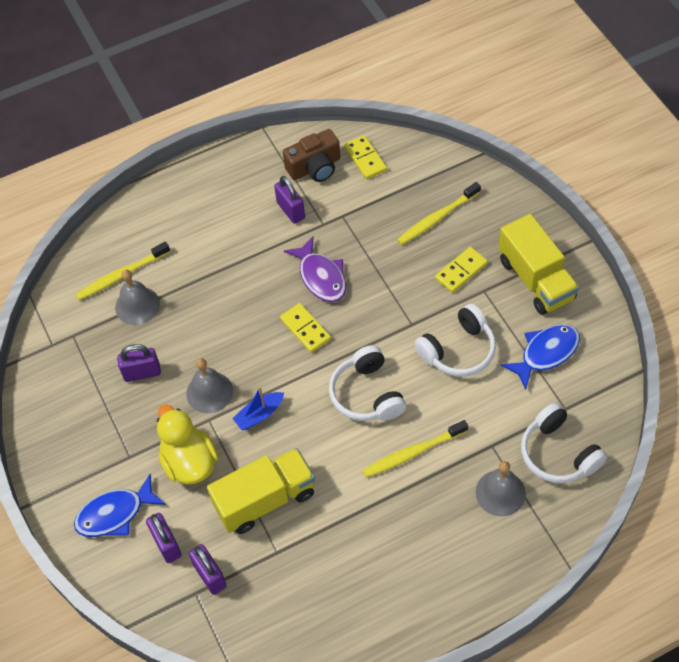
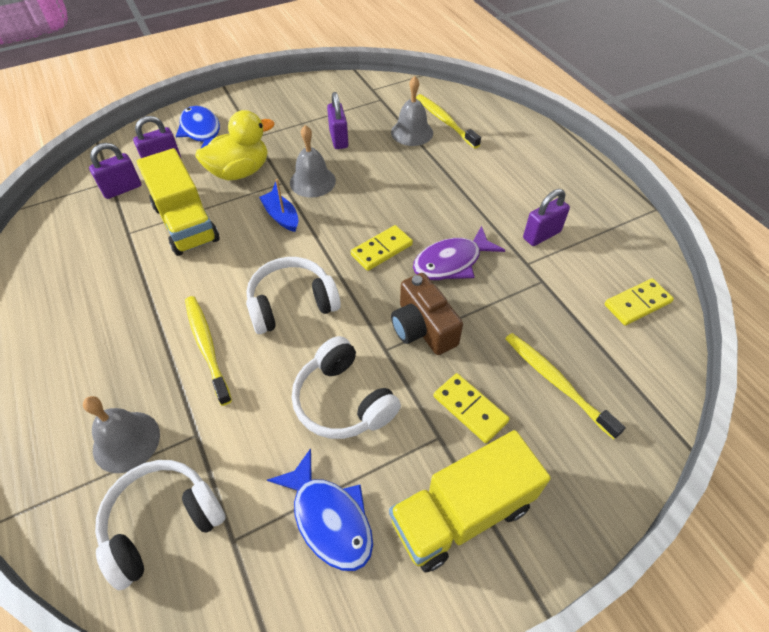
camera: 85 degrees right, 5 degrees down
brown camera [283,129,340,182] -> brown camera moved to [391,273,463,355]

